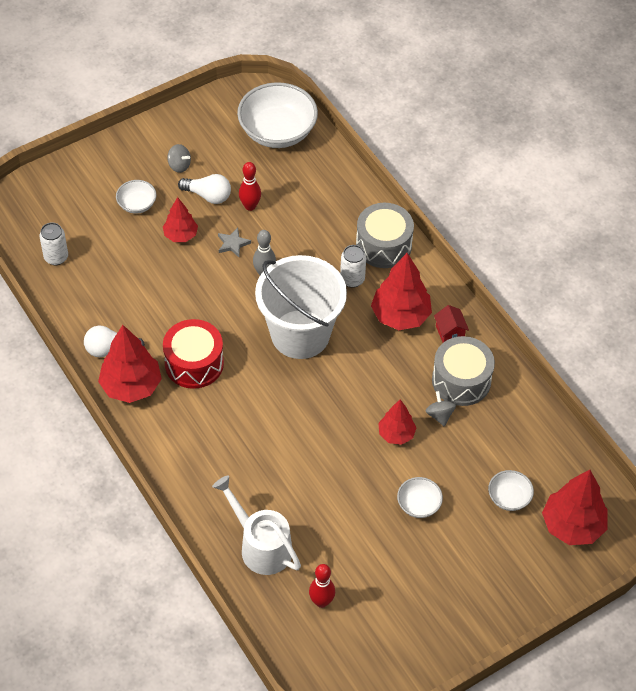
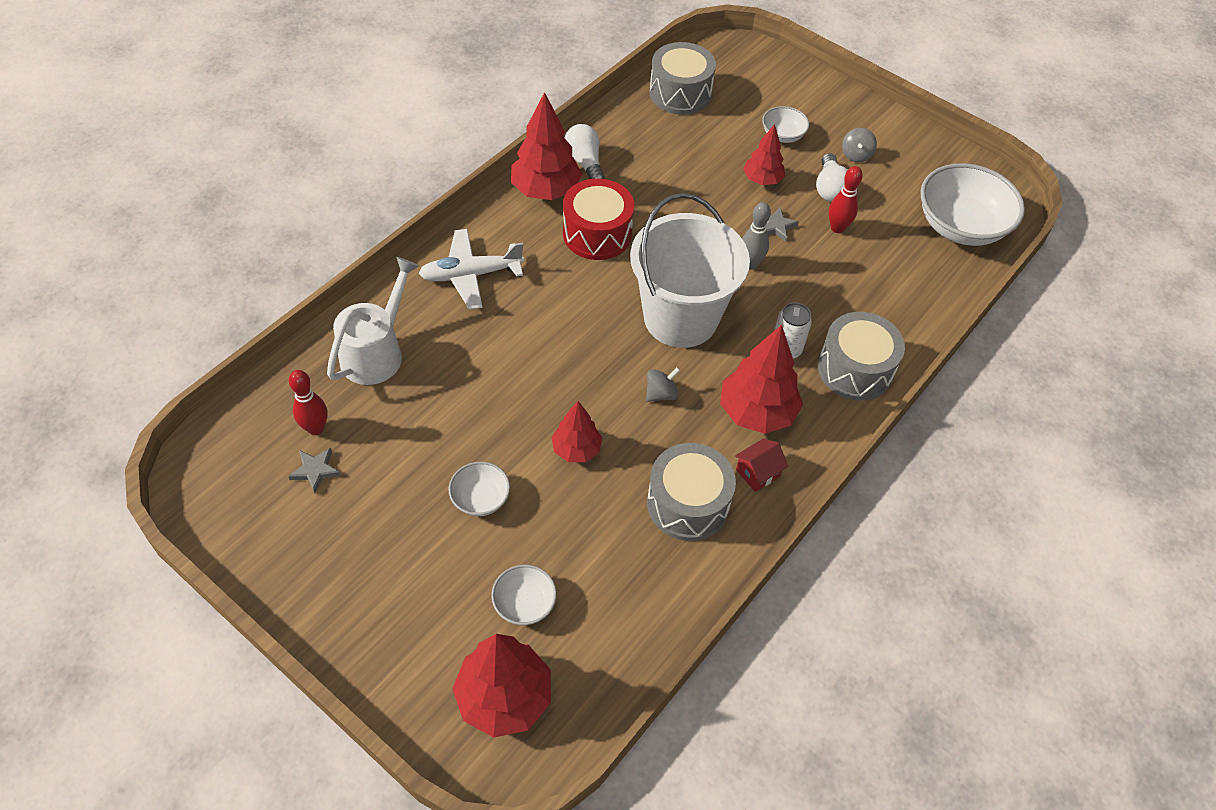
camera: 70 degrees right, 0 degrees up
white can [39,222,68,265] -> grey drum [649,42,716,115]
grey spinning top [426,391,456,427] -> grey spinning top moved to [646,367,680,402]
none -> grey star [288,448,341,493]
none -> white plane [418,229,524,310]

